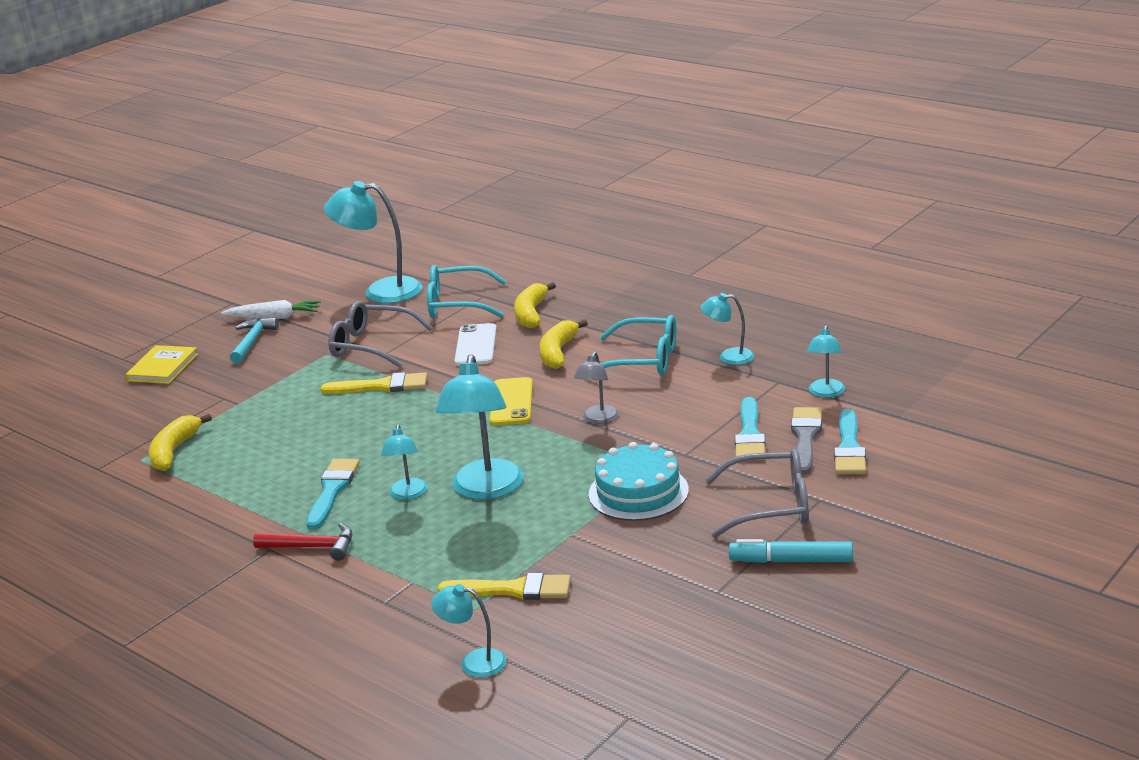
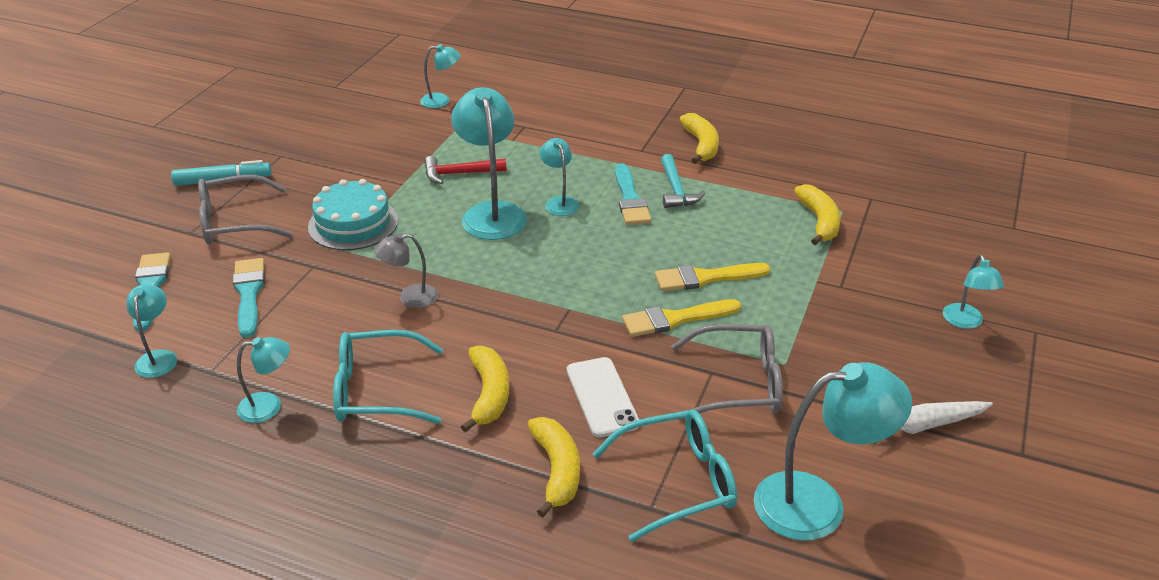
camera: 160 degrees right, 10 degrees up
yellow book [125,345,198,384] -> turquoise lamp [943,255,1004,329]
turquoise hammer [230,318,279,363] -> turquoise hammer moved to [661,154,706,208]
red hammer [253,523,352,561] -> red hammer moved to [424,156,507,184]
yellow brush [438,573,571,600] -> yellow brush moved to [655,263,770,291]
yellow phone [489,377,533,425] -> none
grey lamp [574,352,619,424] -> grey lamp turned 105 degrees counterclockwise [374,233,438,308]
grey brush [791,407,822,474] -> none
none -> yellow banana [680,113,719,164]

